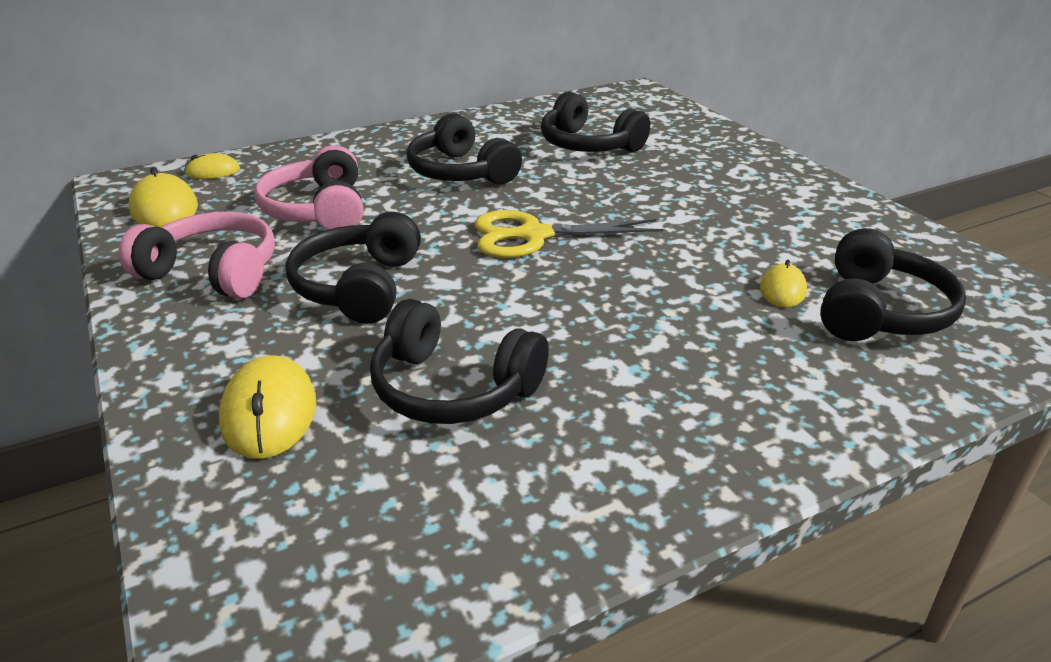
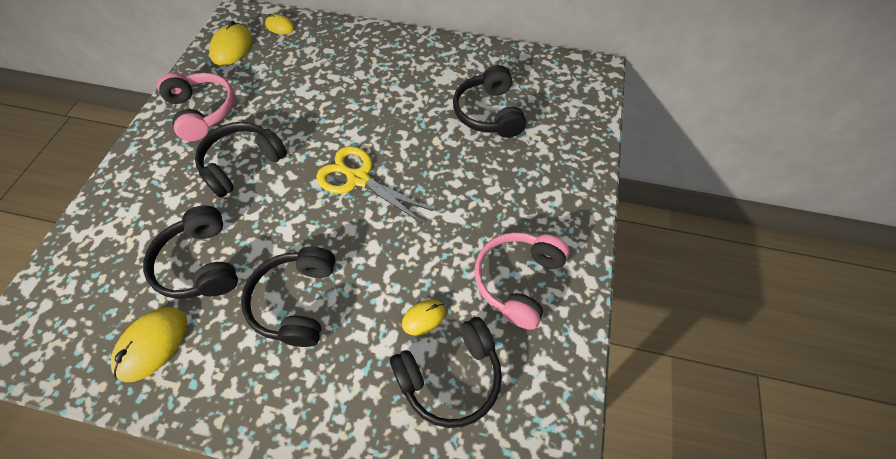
camera: 40 degrees right, 25 degrees up
yellow mouse [219,355,316,459] -> yellow mouse moved to [111,307,187,382]
pink headphones [254,145,363,230] -> pink headphones moved to [474,232,569,330]
black headphones [407,113,522,185] -> black headphones moved to [241,247,335,347]

